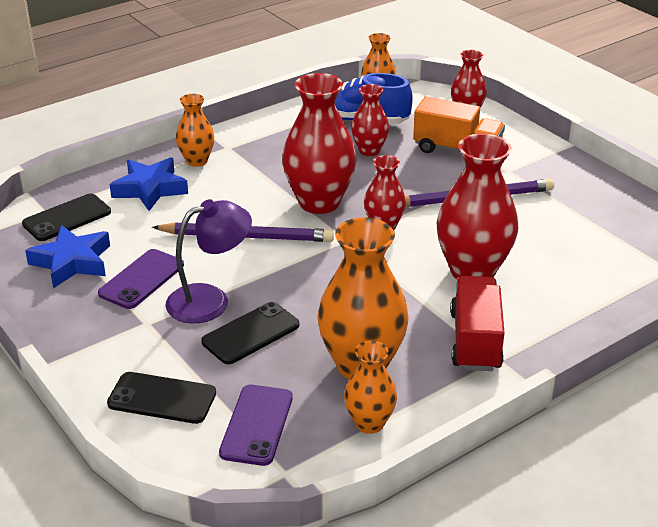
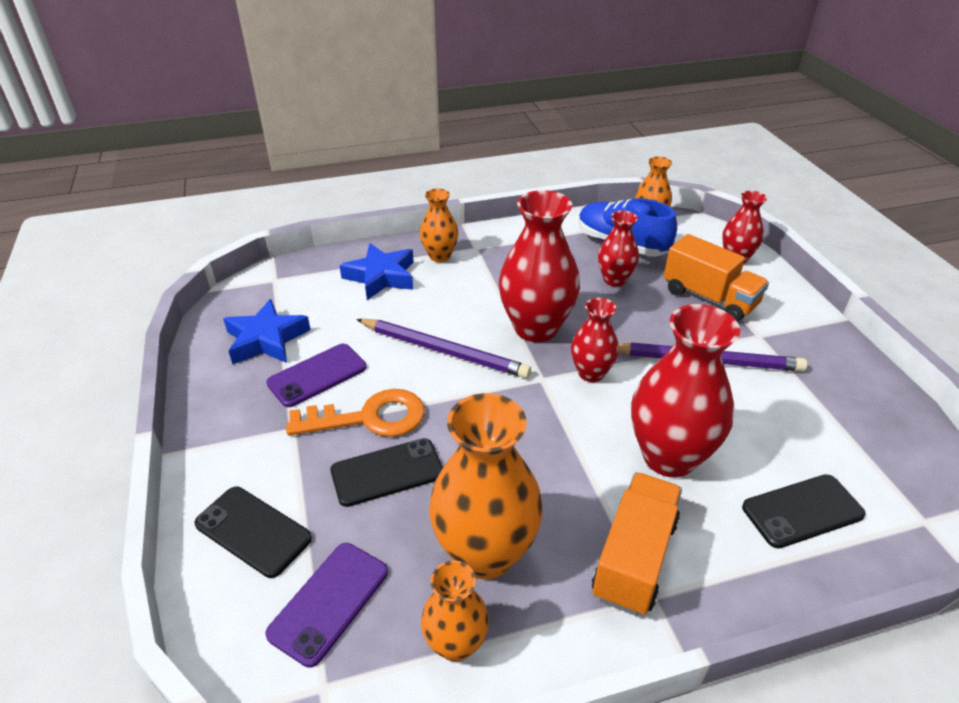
camera: 20 degrees right, 5 degrees up
black phone [22,194,111,241] -> black phone moved to [742,474,866,548]
purple lamp [165,199,252,323] -> orange key [286,389,425,437]
red truck [450,276,504,371] -> orange truck [592,472,682,616]

